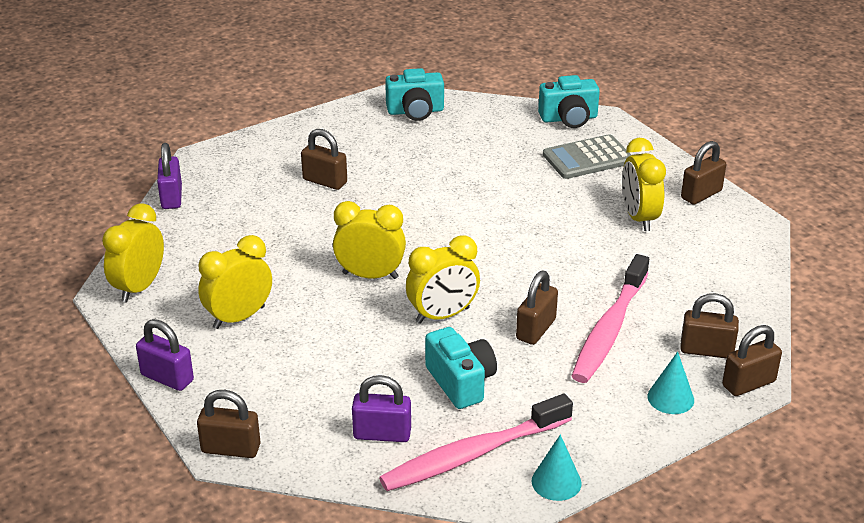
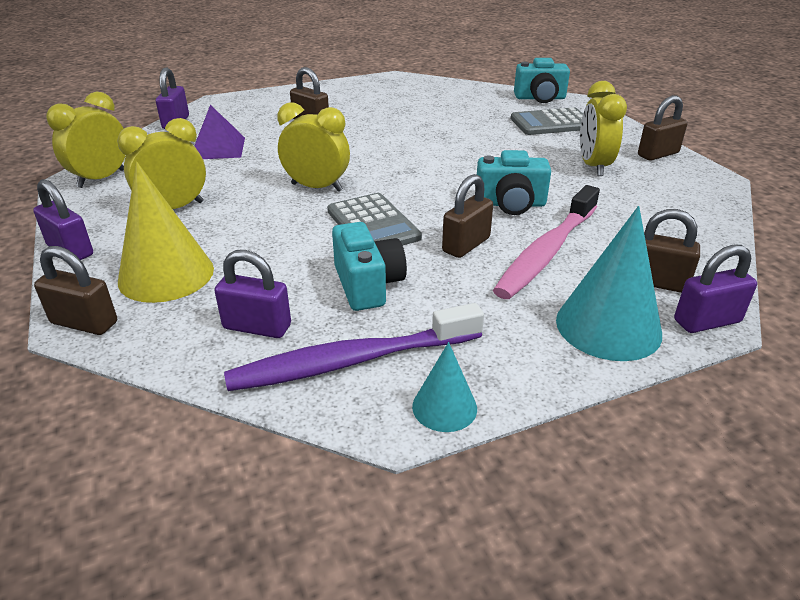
camera: 10 degrees right, 0 degrees up
pink toothbrush [379,394,573,491] -> purple toothbrush [224,303,484,391]
turquoise camera [385,68,444,121] -> turquoise camera moved to [477,150,551,215]
yellow clock [406,236,480,324] -> grey calculator [327,193,422,245]
turquoise cone [648,352,694,414] -> turquoise cone [556,206,662,361], size x1.84
brown padlock [722,325,782,396] -> purple padlock [674,245,757,333]
none -> yellow cone [118,162,214,303]
none -> purple pyramid [194,105,245,159]

